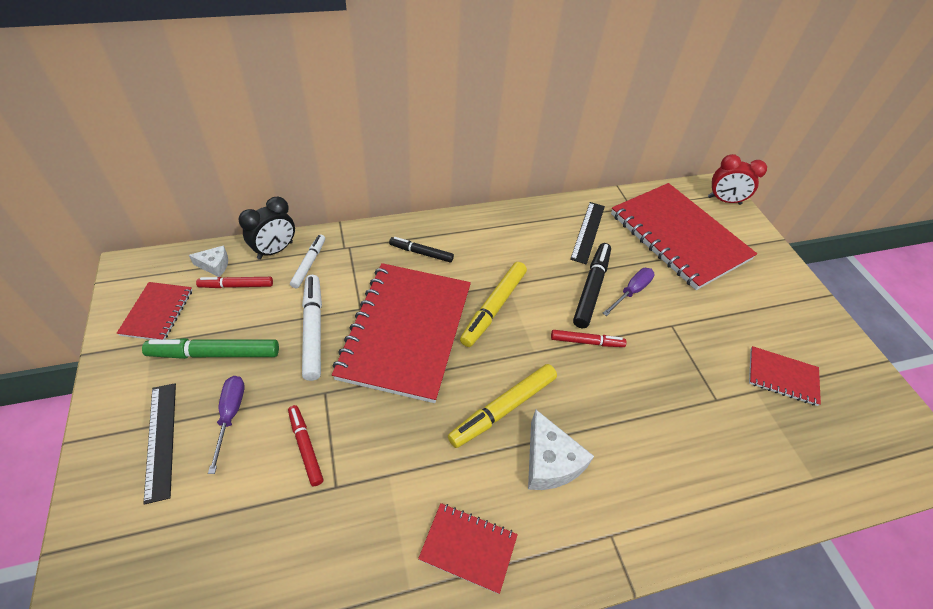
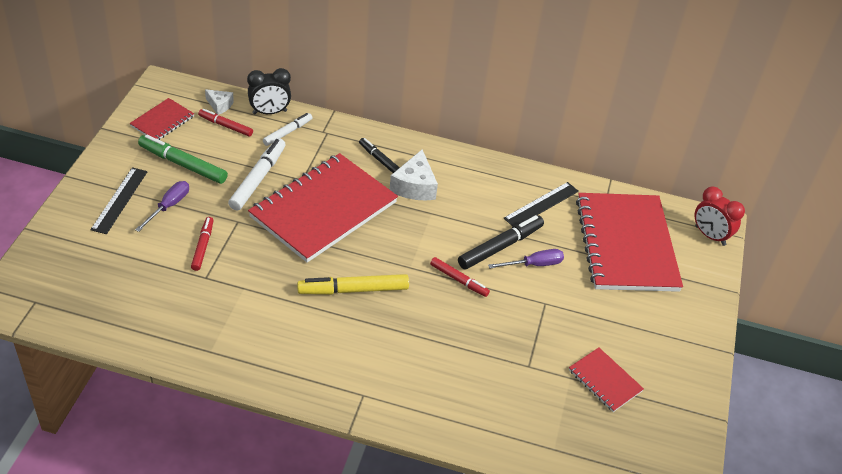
camera: 30 degrees right, 5 degrees down
red notebook [418,503,518,594] -> none
yellow marker [460,262,527,347] -> none
white cheese [528,410,594,490] -> white cheese moved to [390,149,438,200]

